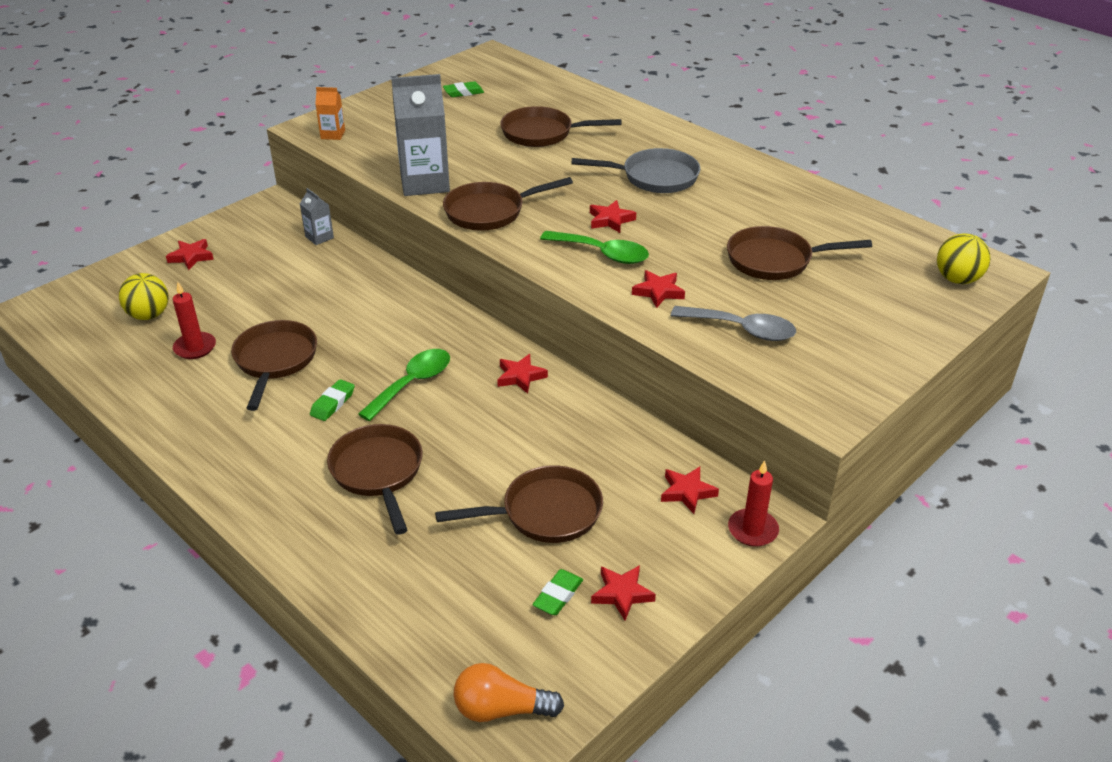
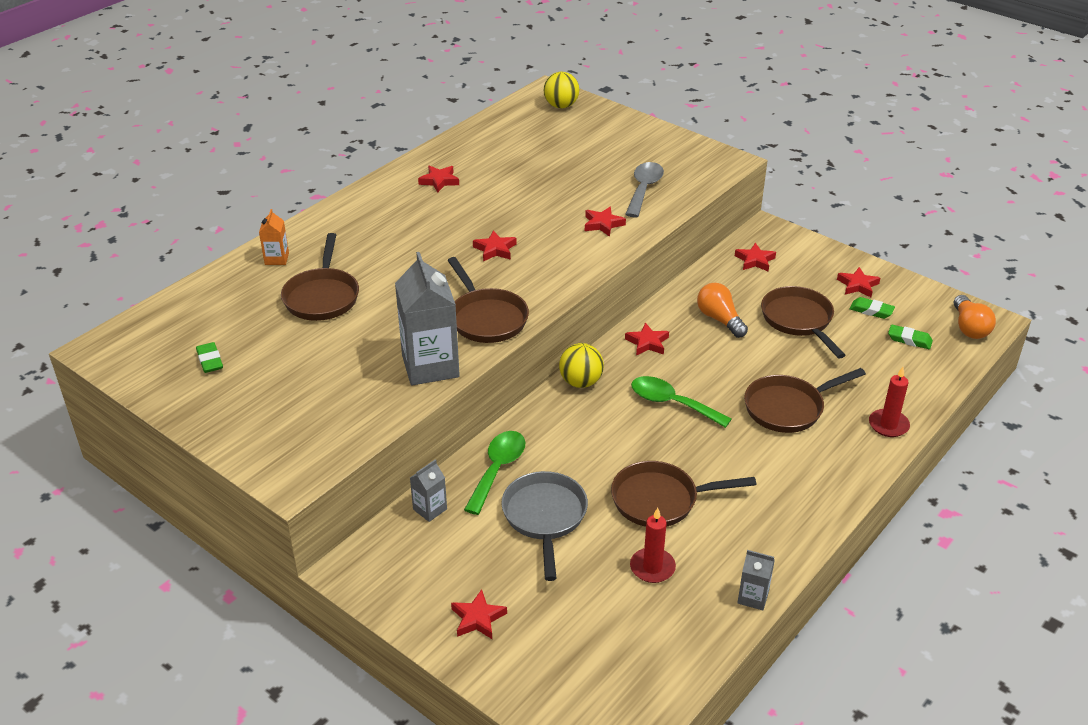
camera: 95 degrees left, 0 degrees up
yellow ball [119,273,169,320] -> yellow ball moved to [559,343,604,388]
green eraser [310,379,355,421] -> green eraser moved to [888,325,933,349]
orange carton [315,87,345,140] -> orange carton moved to [259,209,289,265]
green spoon [540,231,649,264] -> green spoon moved to [464,431,525,515]
grey pan [572,148,700,193] -> grey pan moved to [501,471,588,581]
brown pan [727,226,872,280] -> none
red candle [728,460,779,547] -> red candle moved to [869,367,910,437]
none -> red star [418,166,459,193]
none -> orange light bulb [697,283,748,338]
none -> grey carton [738,550,775,610]

